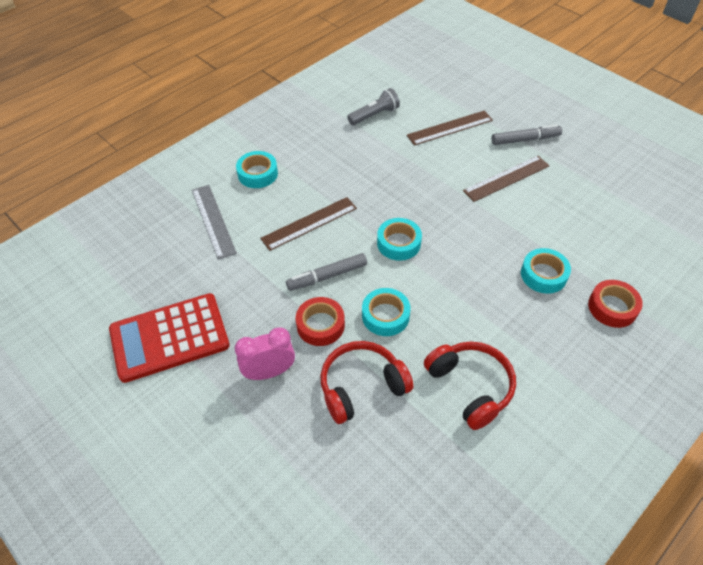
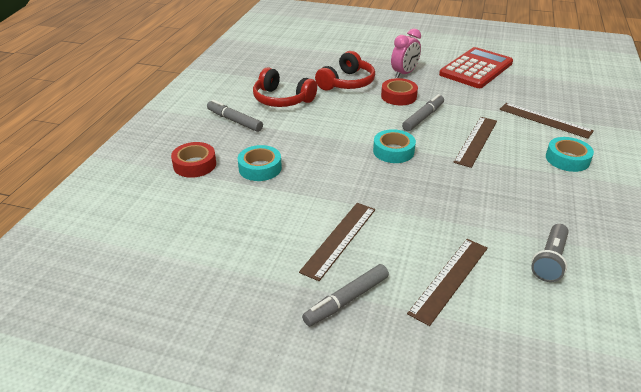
camera: 150 degrees right, 15 degrees down
grey ruler [192,185,237,260] -> brown ruler [499,103,594,139]
turquoise tape [362,288,411,336] -> none
none -> grey marker [207,100,263,132]

